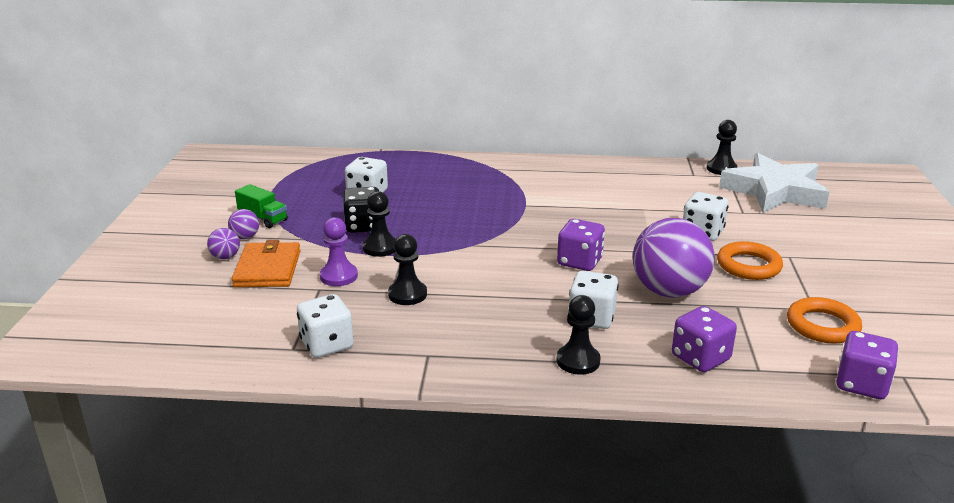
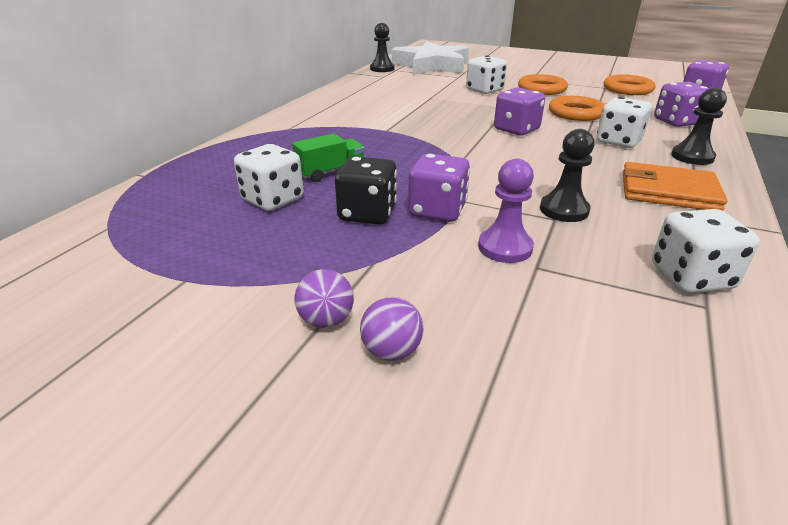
camera: 70 degrees left, 5 degrees up
orange wallet [232,240,301,287] -> orange wallet moved to [622,162,728,211]
green truck [235,184,288,228] -> green truck moved to [292,133,365,182]
black pawn [363,191,396,257] -> purple dice [408,153,470,222]
purple ball [633,218,715,298] -> orange ring [549,96,605,121]

